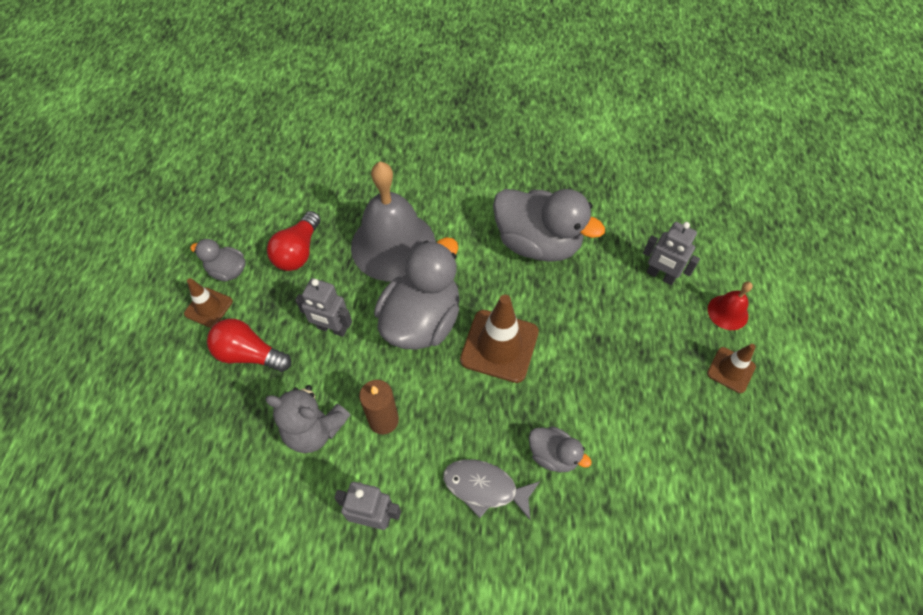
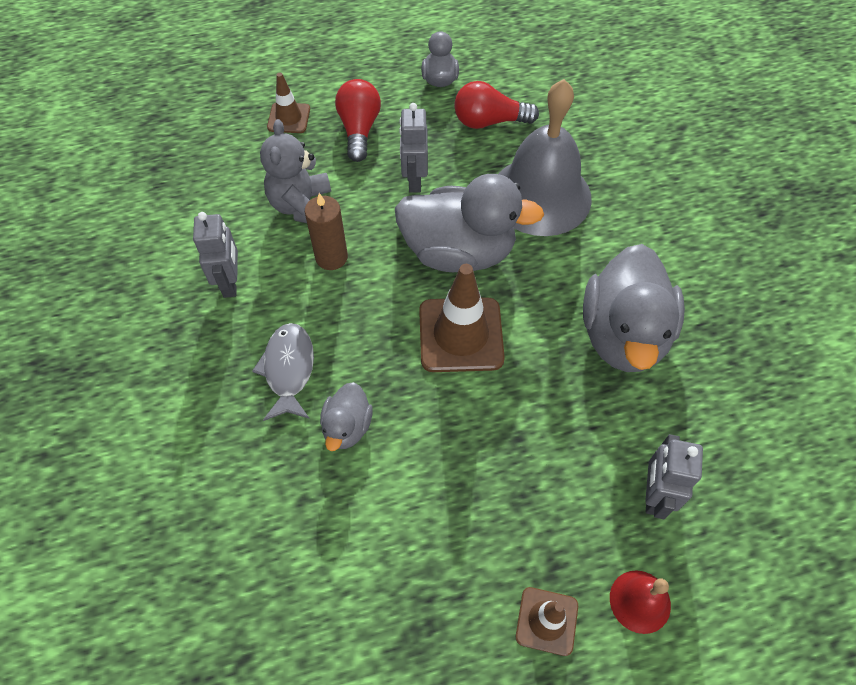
camera: 70 degrees right, 0 degrees up
brown traffic cone [184,278,233,328] -> brown traffic cone moved to [267,73,310,133]

